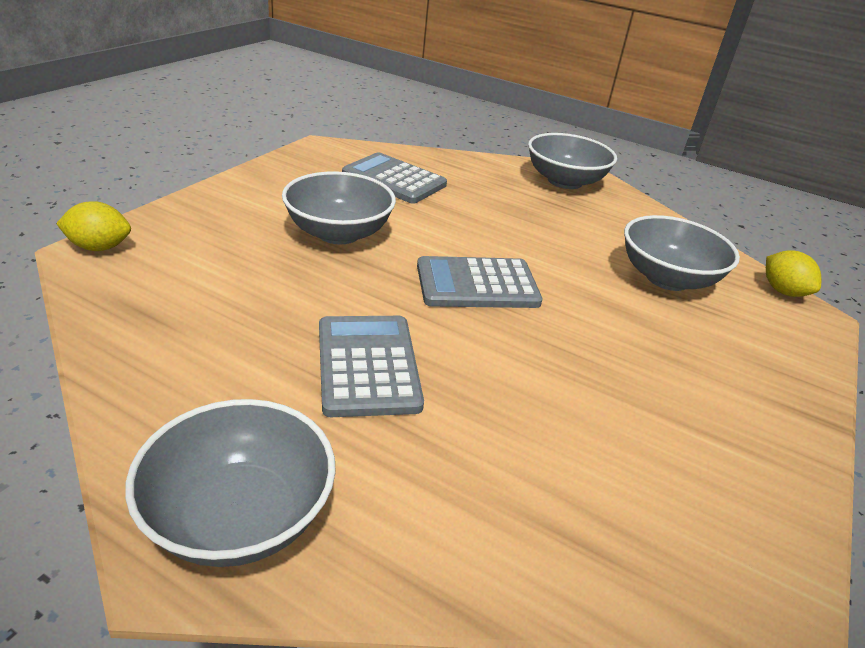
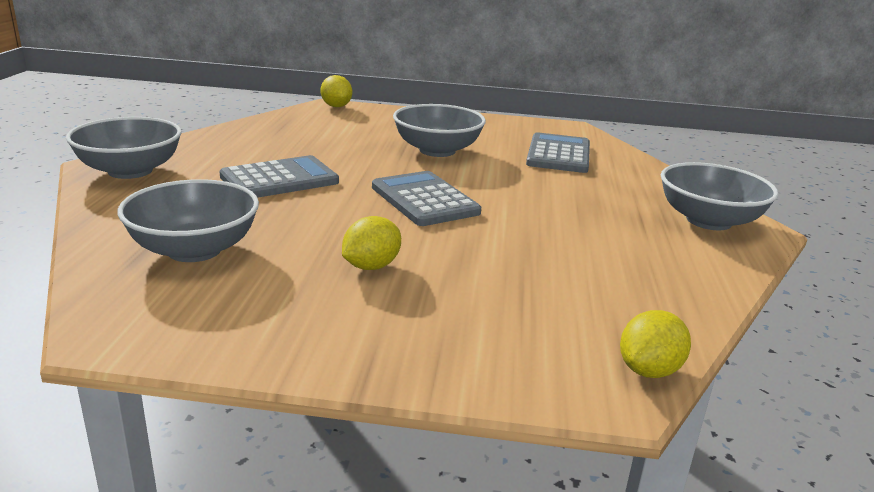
camera: 70 degrees right, 10 degrees down
grey bowl [624,215,740,291] -> grey bowl moved to [117,179,259,262]
none -> yellow lemon [342,216,401,270]

